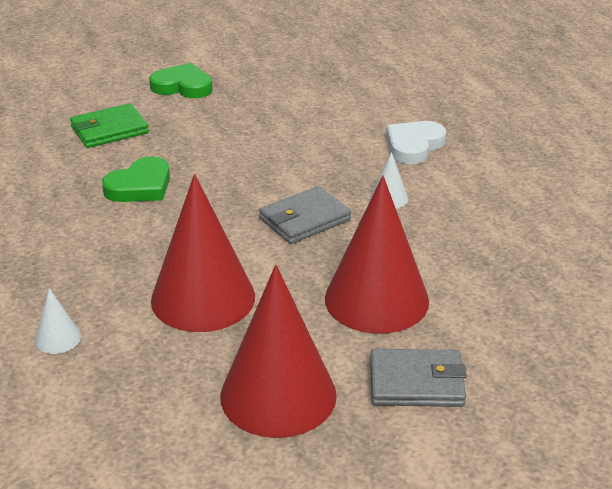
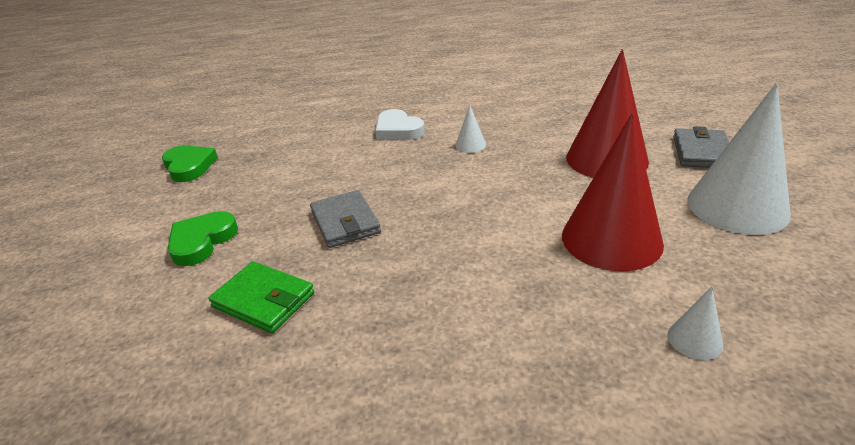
camera: 75 degrees left, 0 degrees up
green wallet [70,103,149,148] -> green wallet turned 45 degrees counterclockwise [208,261,314,333]
green heart [102,156,170,202] -> green heart moved to [162,145,218,182]
red cone [220,265,337,438] -> white cone [687,83,791,235]
grey wallet [259,186,351,244] -> grey wallet moved to [310,190,381,248]

